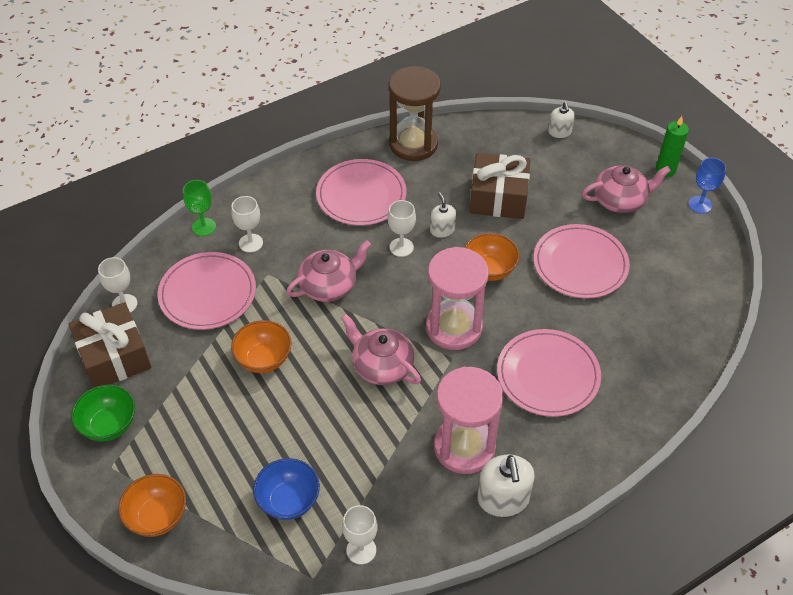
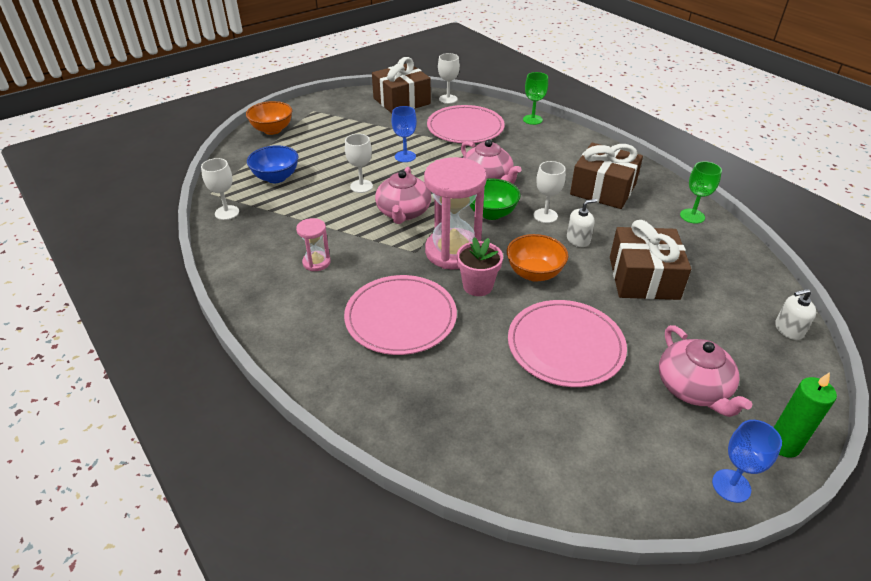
camera: 85 degrees right, 10 degrees down
green bowl [71,385,135,442] -> green bowl moved to [470,179,521,220]
white goblet [231,196,263,253] -> white goblet moved to [345,134,373,193]
orange bowl [231,320,291,373] -> blue goblet [391,106,417,162]
pink plate [316,159,406,226] -> brown gift [570,143,643,209]
pink teapot [341,314,421,385] -> pink teapot turned 150 degrees clockwise [375,167,431,224]
brown hourglass [389,66,441,161] -> green goblet [680,161,722,224]
pink hourglass [434,367,504,474] -> pink hourglass [296,218,331,271], size x0.48
white soap dispenser [477,455,535,517] -> none
none -> pink flower pot [456,237,503,296]

